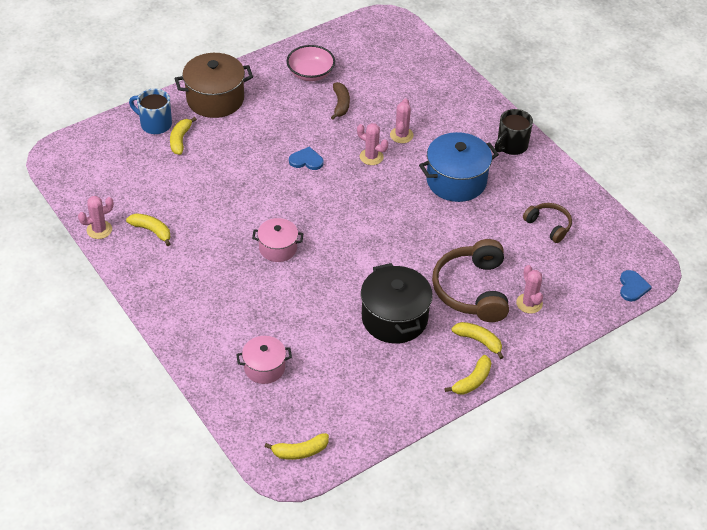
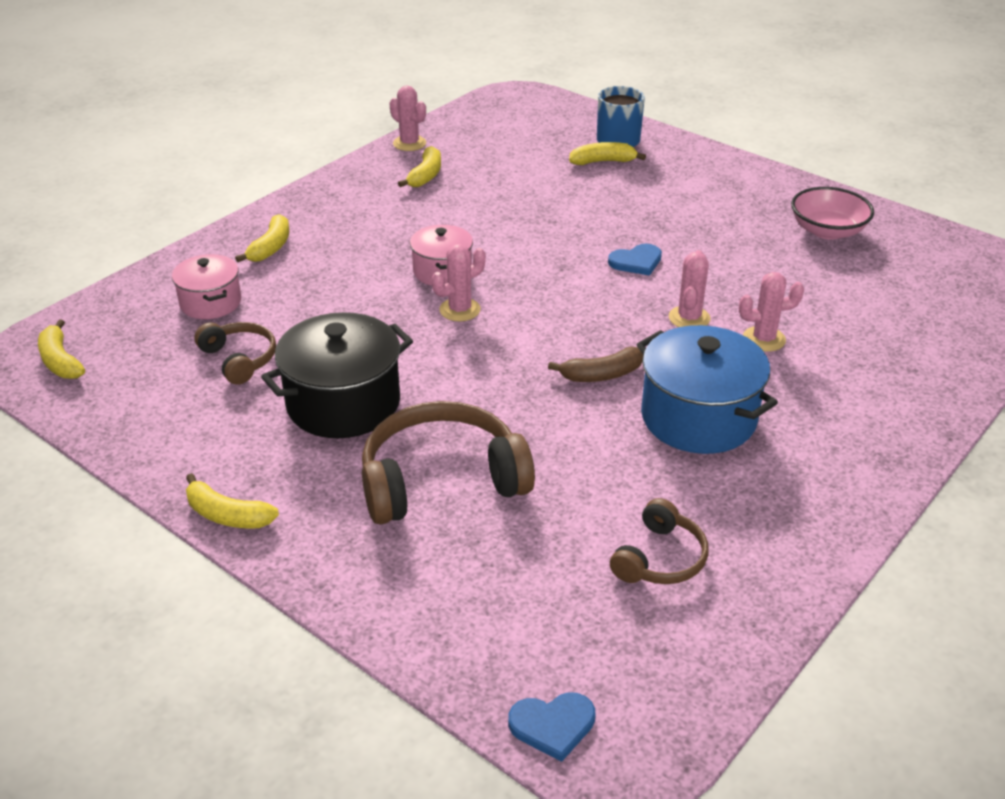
camera: 75 degrees right, 10 degrees down
brown pot [174,53,253,118] -> none
blue heart [289,147,323,170] -> blue heart turned 75 degrees clockwise [608,244,662,276]
brown banana [331,82,350,119] -> brown banana moved to [548,346,643,382]
yellow banana [452,322,504,359] -> yellow banana moved to [235,214,289,262]
black mug [495,109,533,155] -> none
pink cactus [516,265,543,314] -> pink cactus moved to [432,244,486,321]
none -> brown headphones [194,322,276,385]

